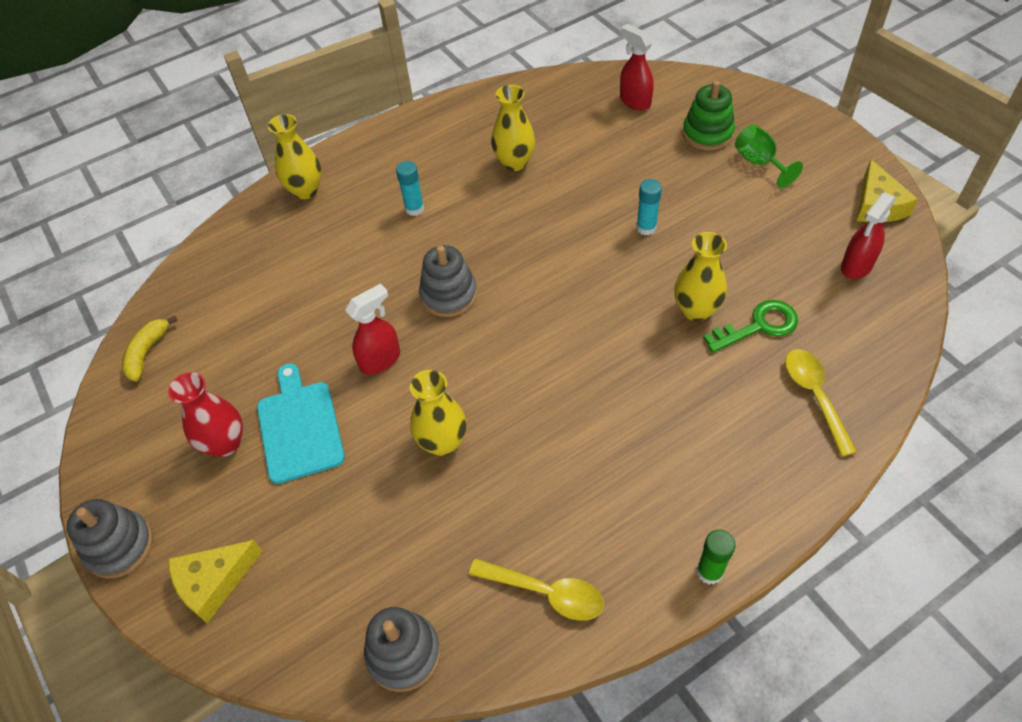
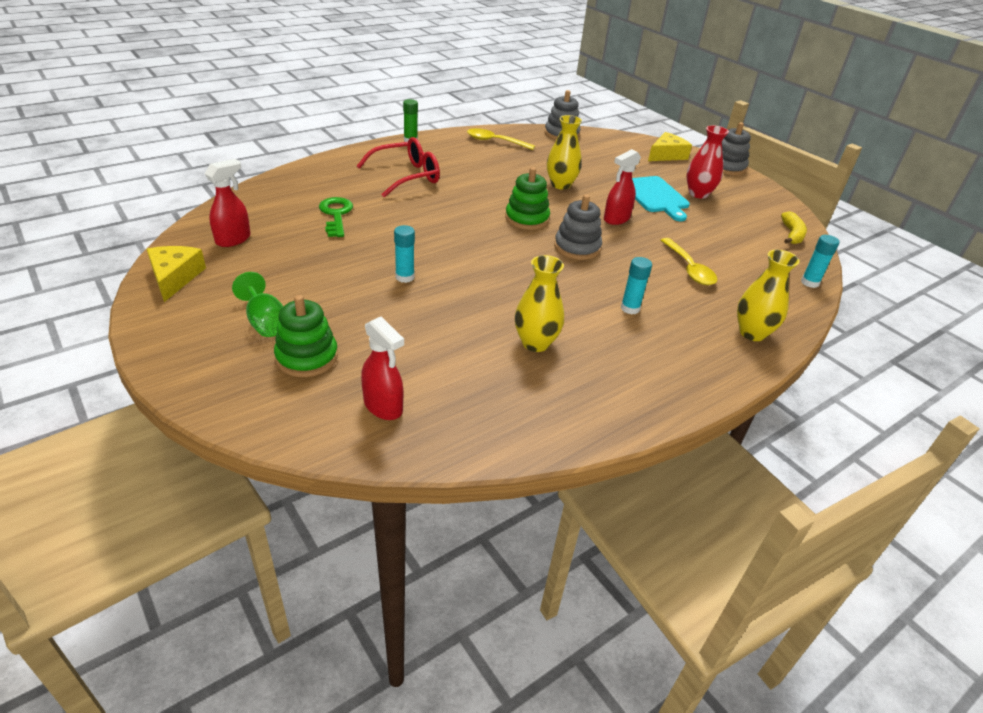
camera: 170 degrees right, 15 degrees down
yellow vase [674,232,727,321] -> none
green key [703,300,798,353] -> green key turned 105 degrees clockwise [319,197,353,237]
yellow spoon [785,349,857,457] -> yellow spoon moved to [660,238,717,285]
none -> red glasses [357,137,440,197]
none -> green stacking toy [505,167,550,230]
none -> turquoise glue stick [801,235,839,288]

